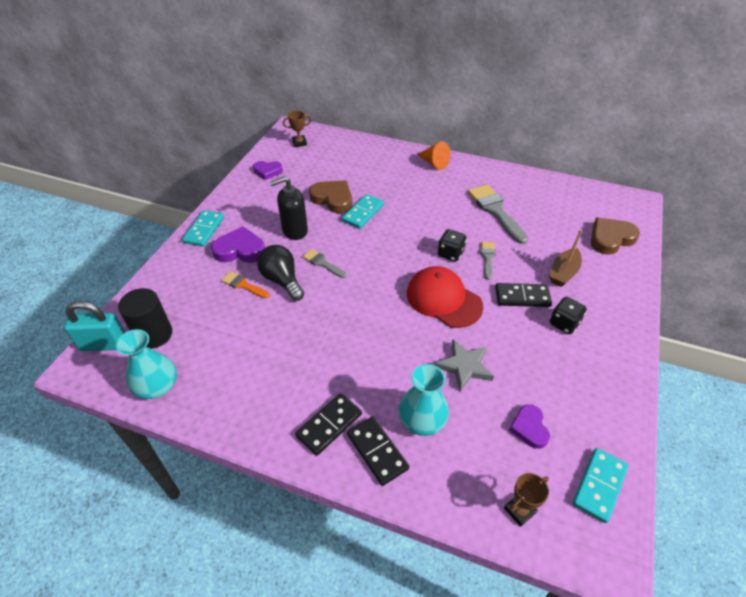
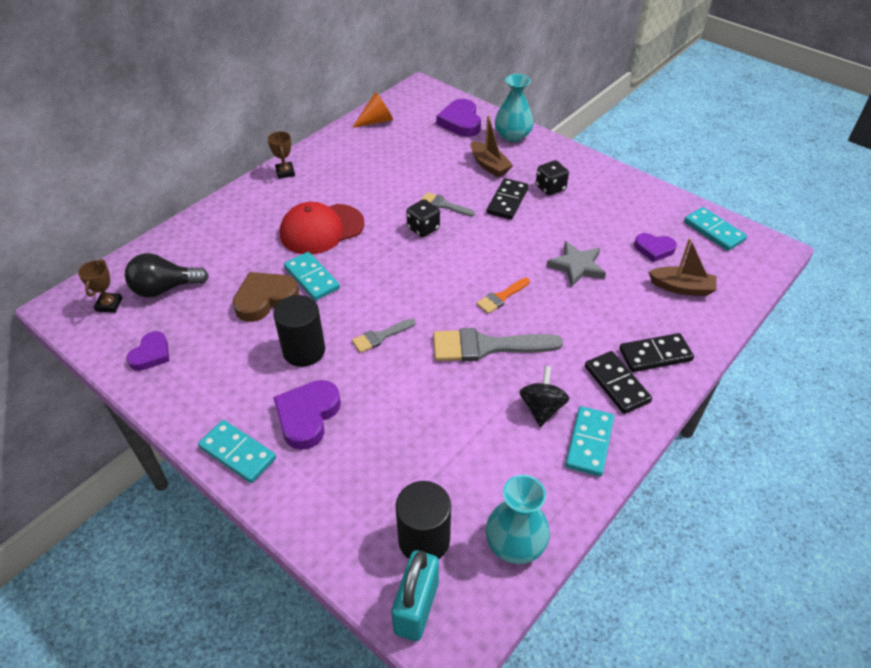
camera: 70 degrees left, 0 degrees up
orange brush [222,271,269,298] -> orange brush moved to [476,278,530,314]
black light bulb [257,245,304,301] -> black light bulb moved to [125,253,209,297]
black soap dispenser [270,176,308,240] -> black cylinder [273,295,325,367]
turquoise vase [398,364,449,436] -> turquoise vase moved to [495,74,534,142]
red cap [407,266,483,328] -> red cap moved to [280,202,364,254]
orange cone [417,141,450,170] -> orange cone moved to [352,92,393,128]
grey brush [468,185,528,244] -> grey brush moved to [433,328,563,361]
brown trophy [504,473,549,527] -> brown trophy moved to [267,131,295,179]
brown heart [591,218,640,255] -> purple heart [436,99,481,137]
none -> black spinning top [519,366,570,427]
none -> turquoise domino [565,406,614,477]
none -> brown boat [649,238,717,296]

